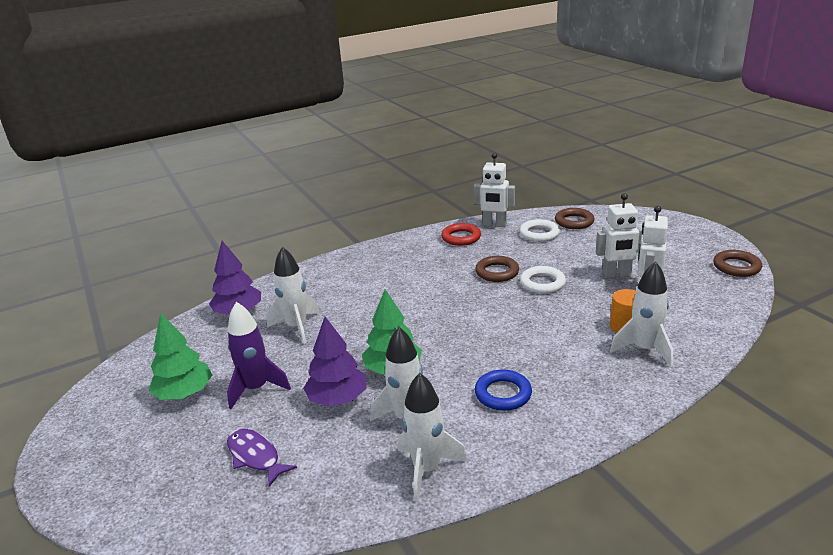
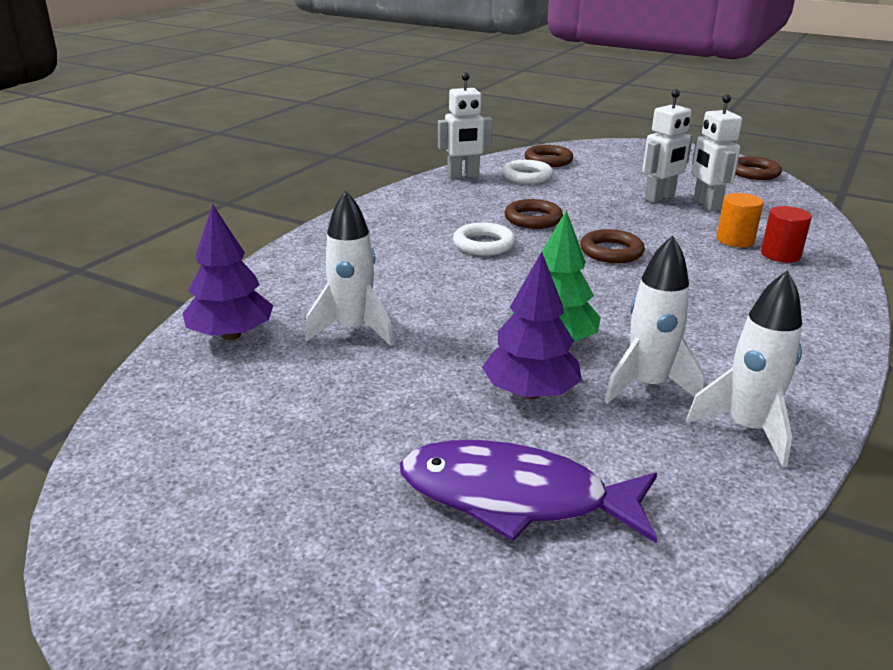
camera: 35 degrees left, 0 degrees up
green tree [149,313,212,400] -> none
purple rocket [227,302,291,409] -> none
purple fish [227,429,297,487] -> purple fish [400,440,657,543], size x1.69
red ring [441,223,481,246] -> none
blue ring [475,369,532,411] -> none
white ring [520,266,566,294] -> white ring moved to [453,222,516,256]
white rocket [610,261,673,367] -> red cylinder [761,206,812,263]
none -> brown ring [580,229,645,263]

